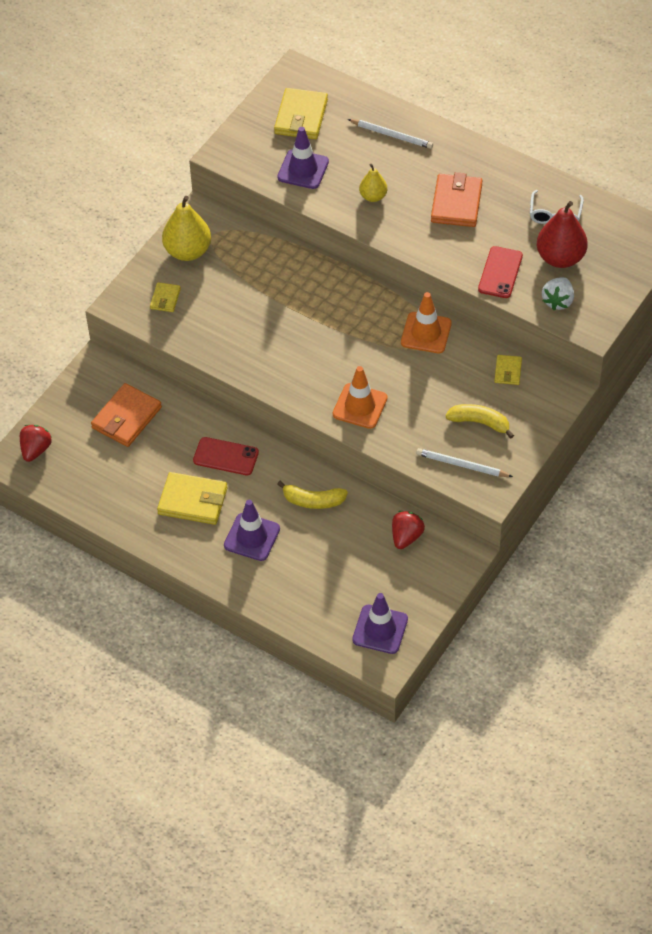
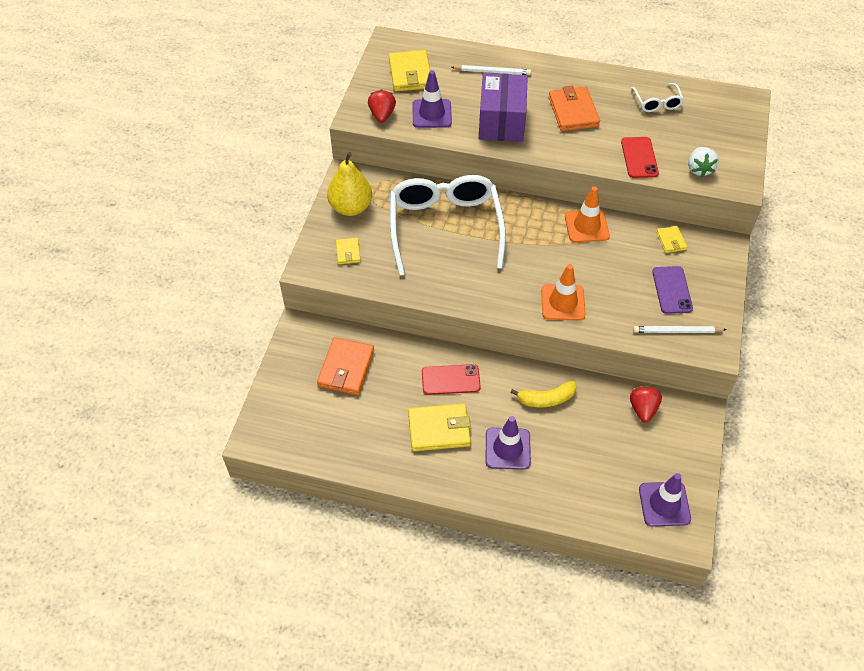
camera: 20 degrees left, 0 degrees up
red strawberry [20,425,52,462] -> red strawberry moved to [368,89,396,123]
yellow pear [359,164,387,202] -> purple box [479,73,528,142]
yellow banana [445,404,514,439] -> purple phone [652,266,693,314]
red pear [537,201,588,268] -> none
none -> white glasses [390,175,506,276]

